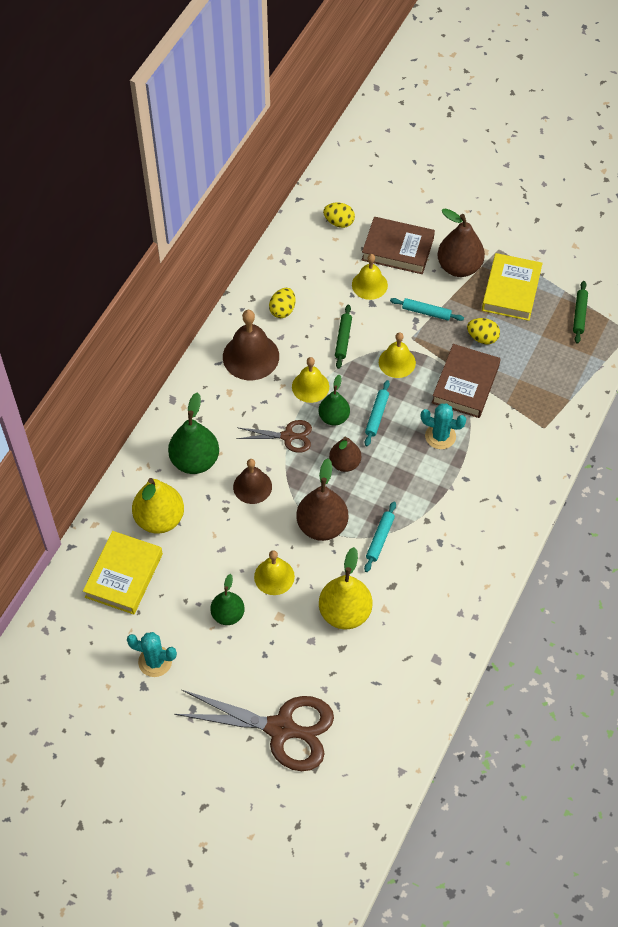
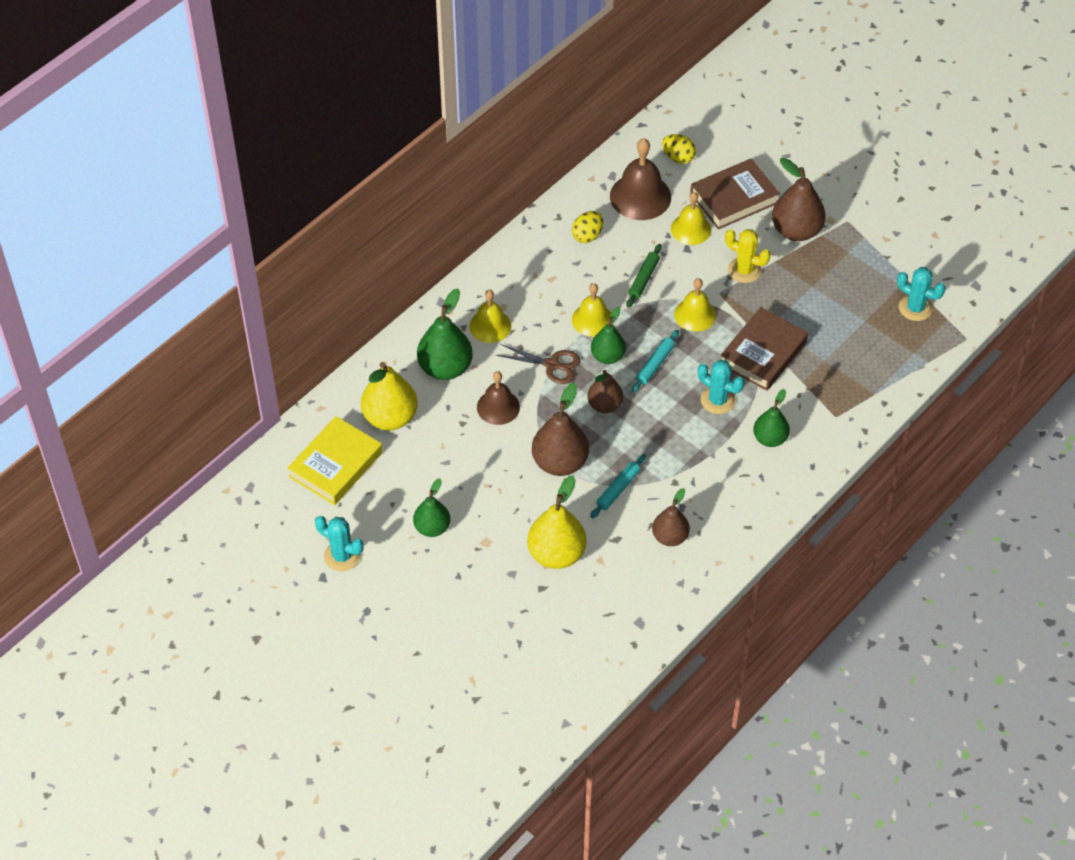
camera: 15 degrees right, 5 degrees down
brown scissors [174,690,334,771] -> none
brown bell [223,310,279,380] -> brown bell moved to [610,138,671,220]
yellow bell [254,550,295,595] -> yellow bell moved to [469,289,511,343]
brown book [362,217,435,274] -> brown book turned 60 degrees counterclockwise [690,158,780,229]
turquoise rolling pin [390,298,464,321] -> yellow cactus [725,229,771,283]
yellow egg [467,318,500,344] -> none
yellow book [482,253,543,321] -> none
green rolling pin [573,281,588,344] -> turquoise cactus [897,267,946,321]
none -> brown pear [652,488,690,546]
none -> green pear [753,389,790,447]

